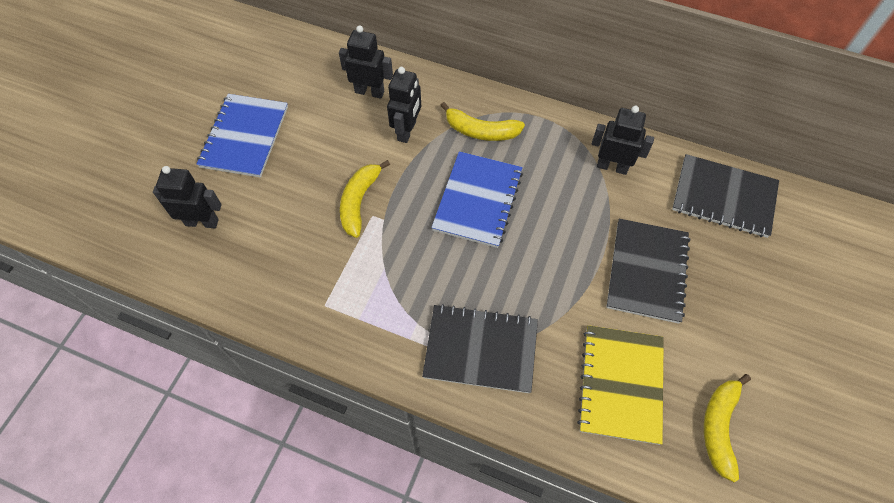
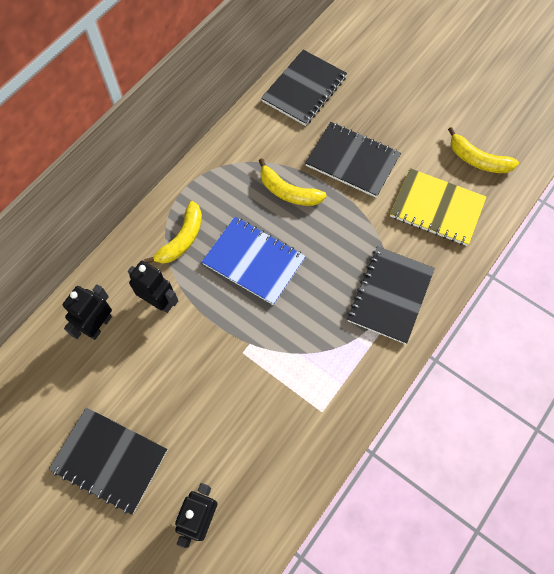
camera: 75 degrees left, 5 degrees up
blue notebook [197,94,288,178] -> black notebook [49,407,167,514]
yellow banana [340,160,390,238] -> yellow banana moved to [259,158,327,206]
black robot [592,106,654,175] -> none

